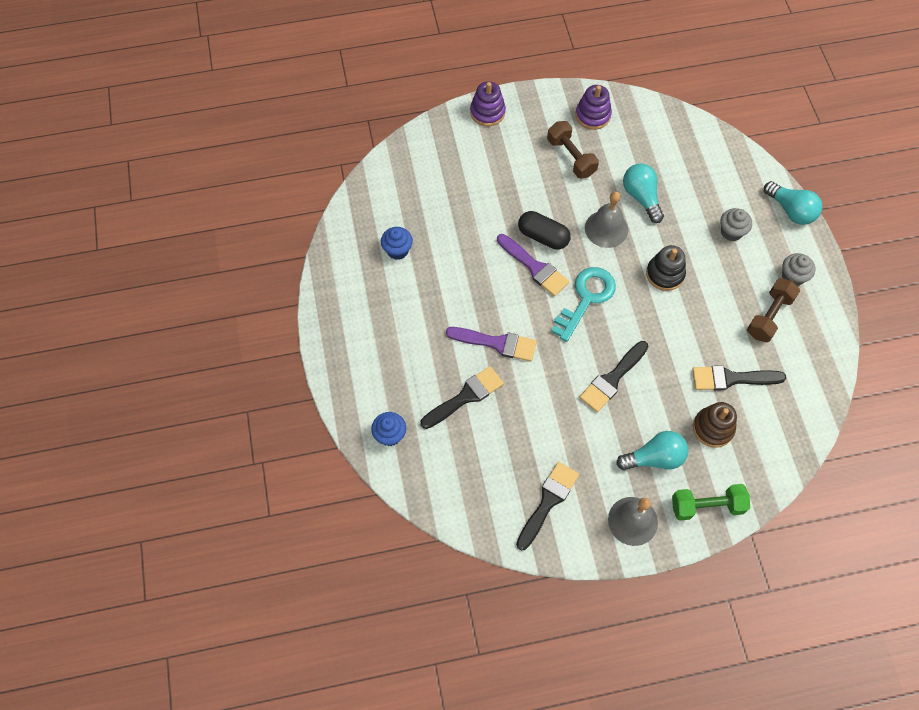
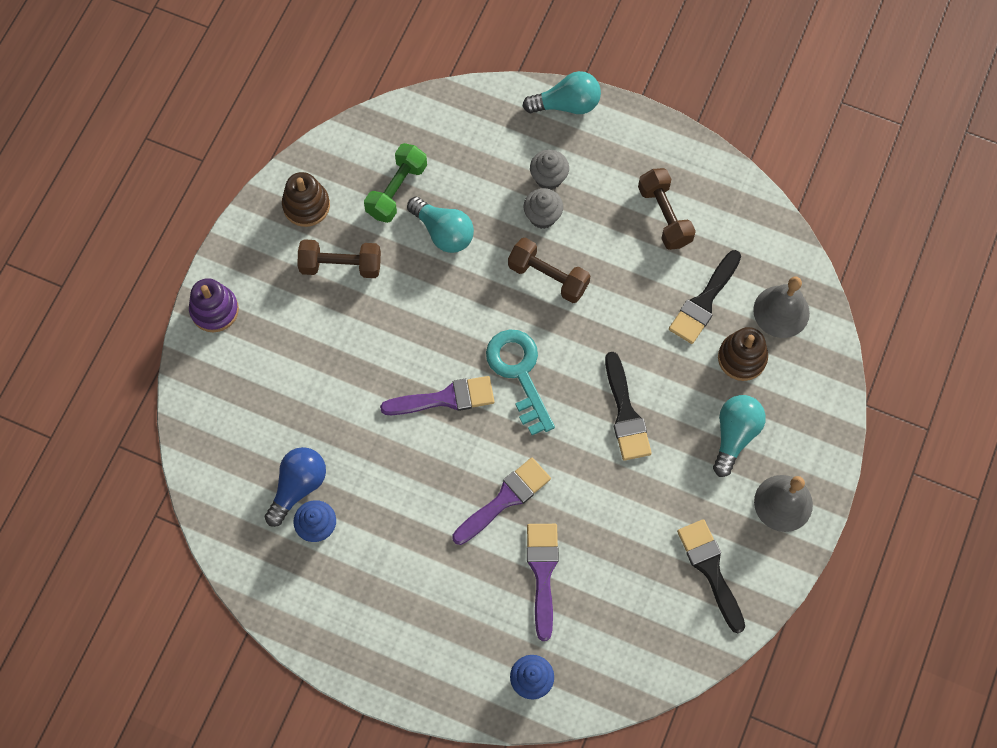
camera: 55 degrees left, 5 degrees up
black brush [420,366,504,429] -> purple brush [527,524,559,641]
black capsule [518,211,571,250] -> none
purple stacking toy [575,85,612,130] -> brown stacking toy [282,172,330,227]
grey bell [585,191,628,248] -> grey bell moved to [753,276,810,338]
turquoise light bulb [623,163,664,223] -> turquoise light bulb turned 150 degrees counterclockwise [407,197,474,253]
black stacking toy [646,245,686,291] -> brown dumbbell [508,238,590,303]
green dumbbell [672,484,750,521] -> green dumbbell moved to [364,143,427,223]
grey cupcake [782,253,816,286] -> grey cupcake moved to [524,188,563,229]
none -> blue light bulb [265,447,326,527]

